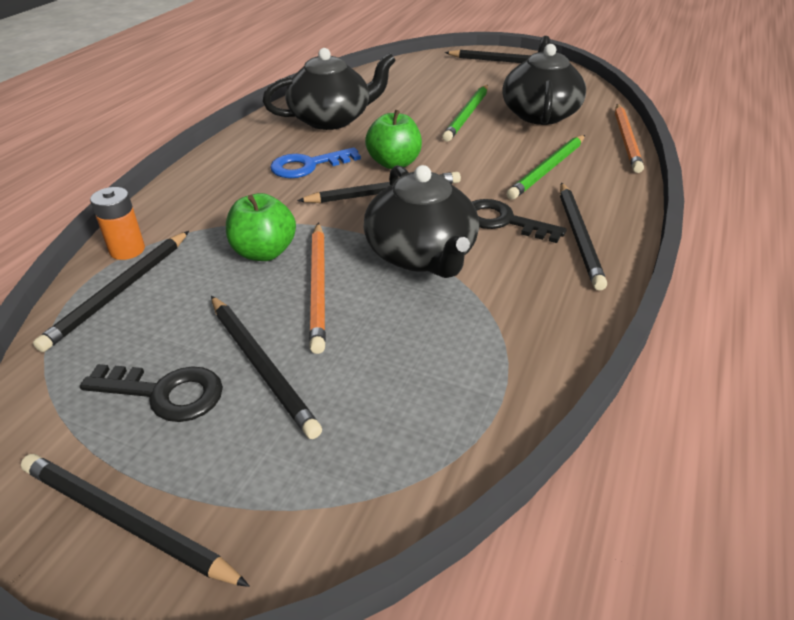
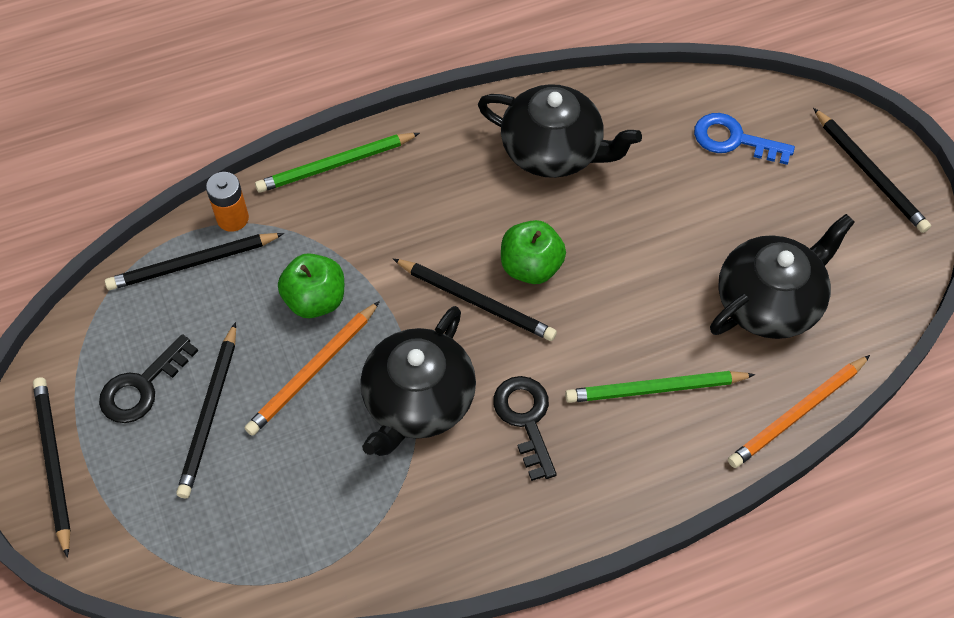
camera: 45 degrees right, 20 degrees up
black key [80,364,223,422] -> black key turned 75 degrees clockwise [99,334,198,423]
blue key [270,147,361,178] -> blue key moved to [694,113,795,165]
green pencil [442,85,488,142] -> green pencil moved to [255,133,420,193]
black pencil [560,182,607,291] -> none

